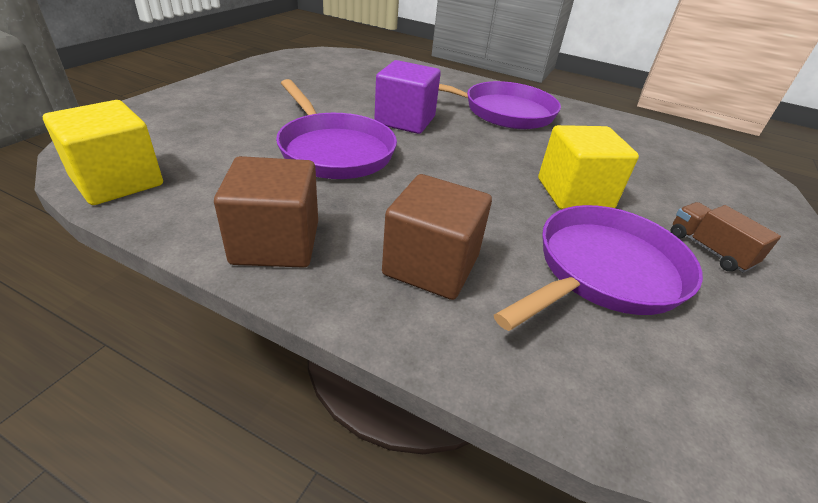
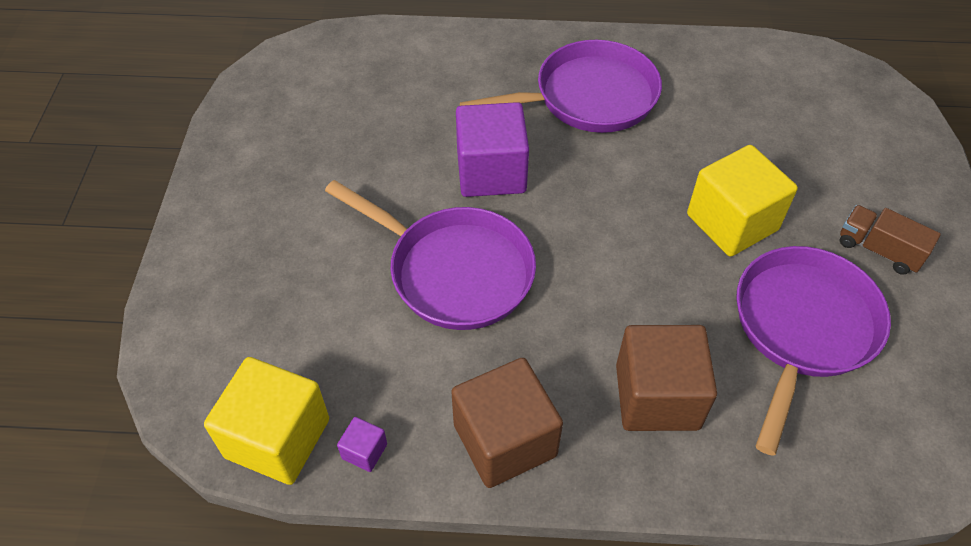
camera: 20 degrees left, 15 degrees up
none -> purple cube [337,417,387,472]

